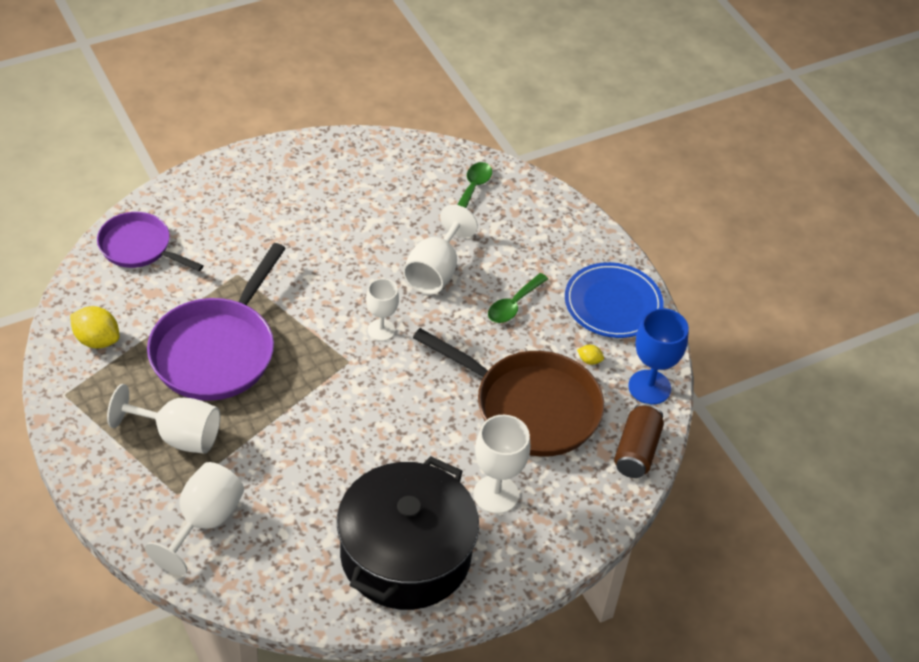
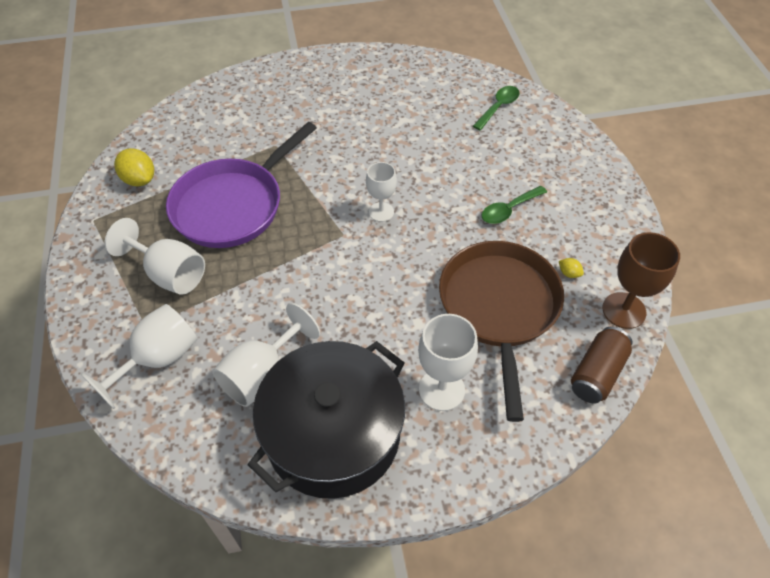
camera: 20 degrees right, 5 degrees up
purple pan [97,212,204,271] -> none
white goblet [403,205,478,294] -> white goblet moved to [213,303,320,407]
brown pan [413,328,604,457] -> brown pan turned 135 degrees counterclockwise [439,241,564,422]
blue plate [565,262,663,338] -> none
blue goblet [628,308,689,405] -> brown goblet [602,232,680,329]

